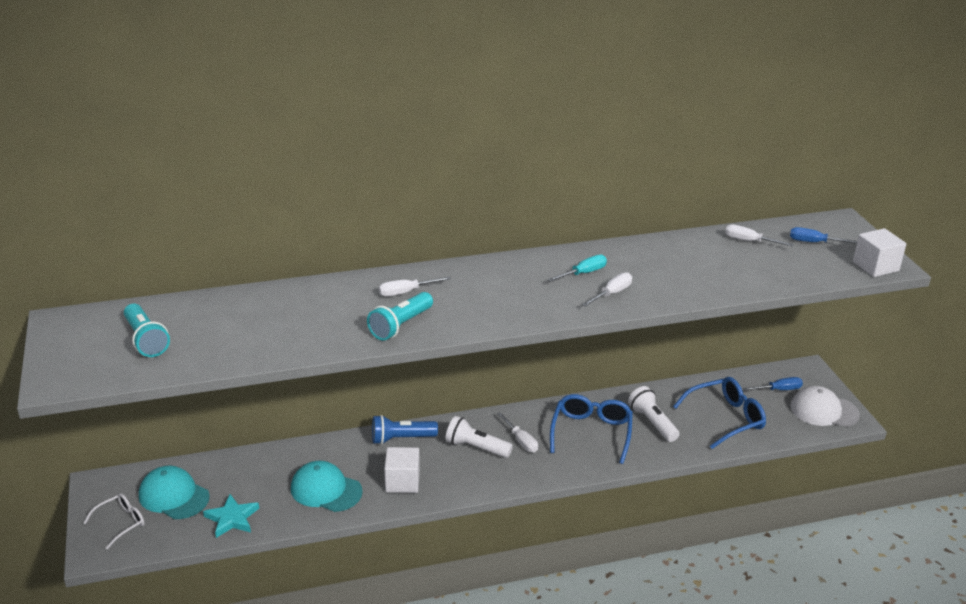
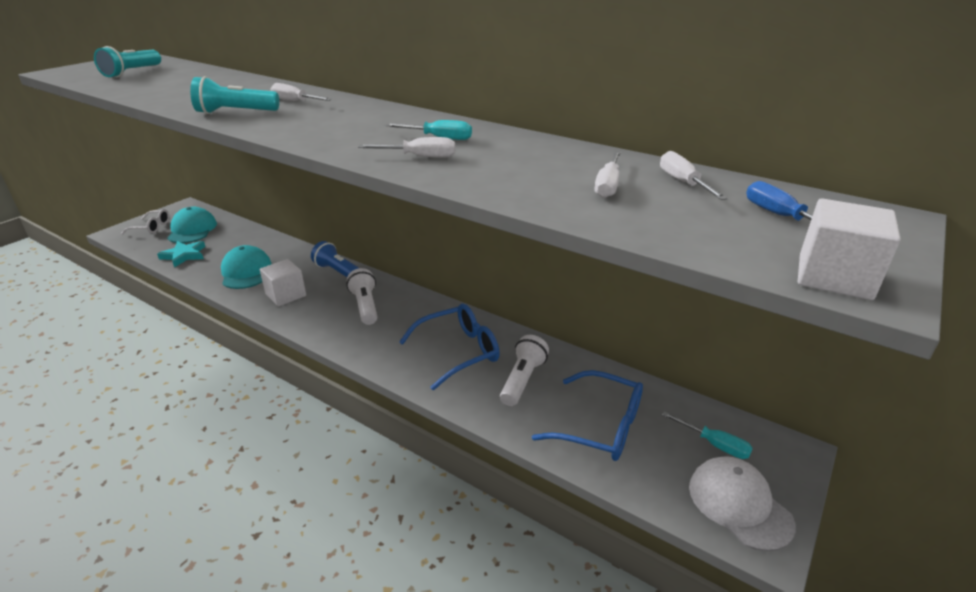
camera: 50 degrees right, 0 degrees up
white screwdriver [497,412,538,452] -> white screwdriver moved to [594,151,620,198]
blue screwdriver [743,377,803,391] -> turquoise screwdriver [662,412,753,459]

